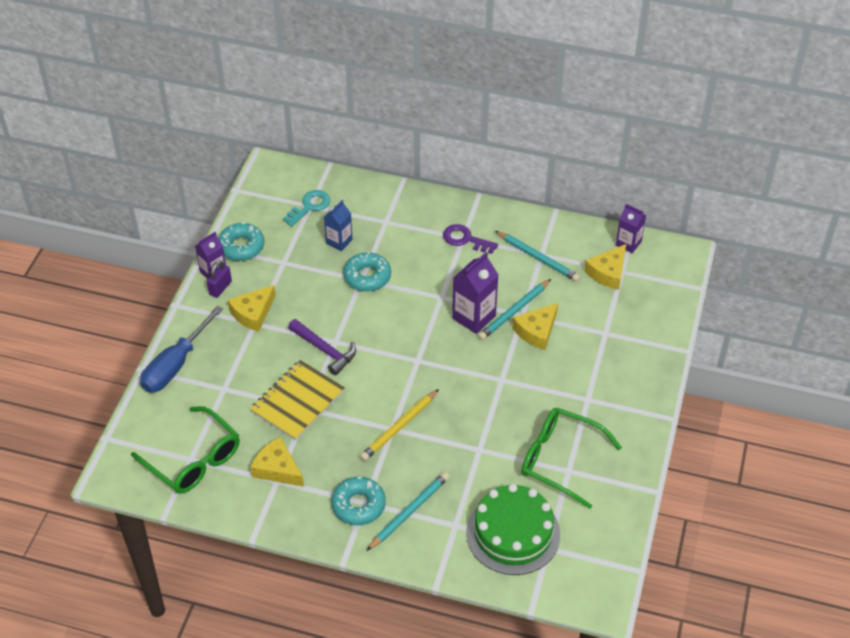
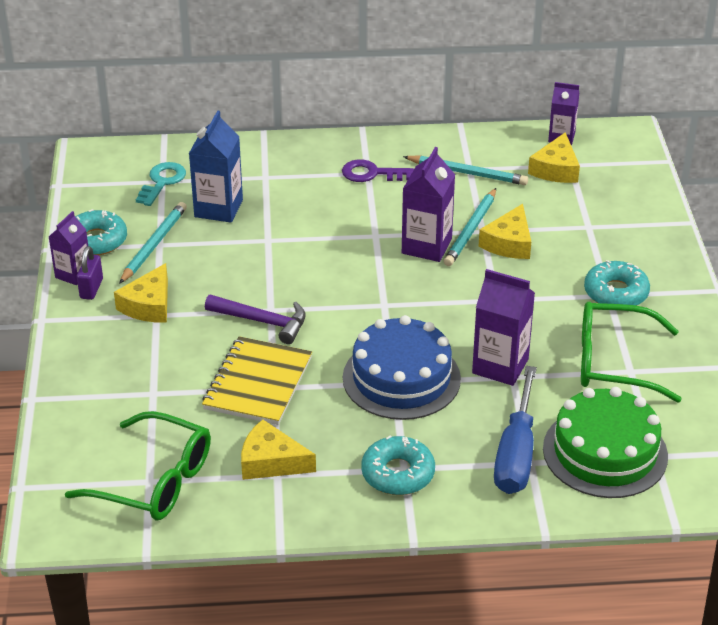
camera: 20 degrees left, 10 degrees down
blue screwdriver [140,306,223,393] -> blue screwdriver moved to [494,366,537,494]
blue carton [324,200,353,251] -> blue carton [189,110,243,222], size x1.56
turquoise donut [343,252,391,292] -> turquoise donut moved to [584,260,650,306]
yellow pencil [360,389,439,461] -> blue cake [343,315,461,420]
turquoise pencil [367,472,449,551] -> turquoise pencil moved to [119,202,187,284]
none -> purple carton [472,269,535,386]

